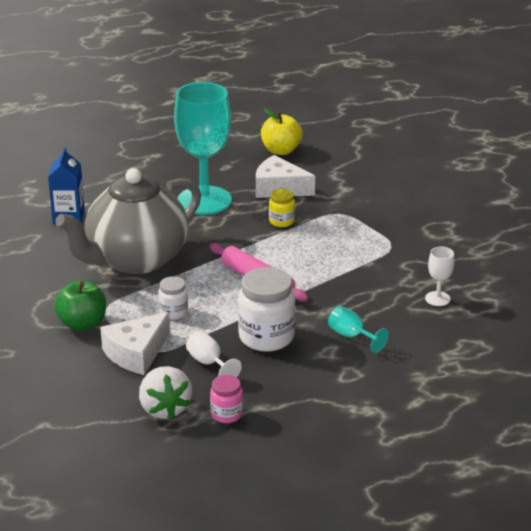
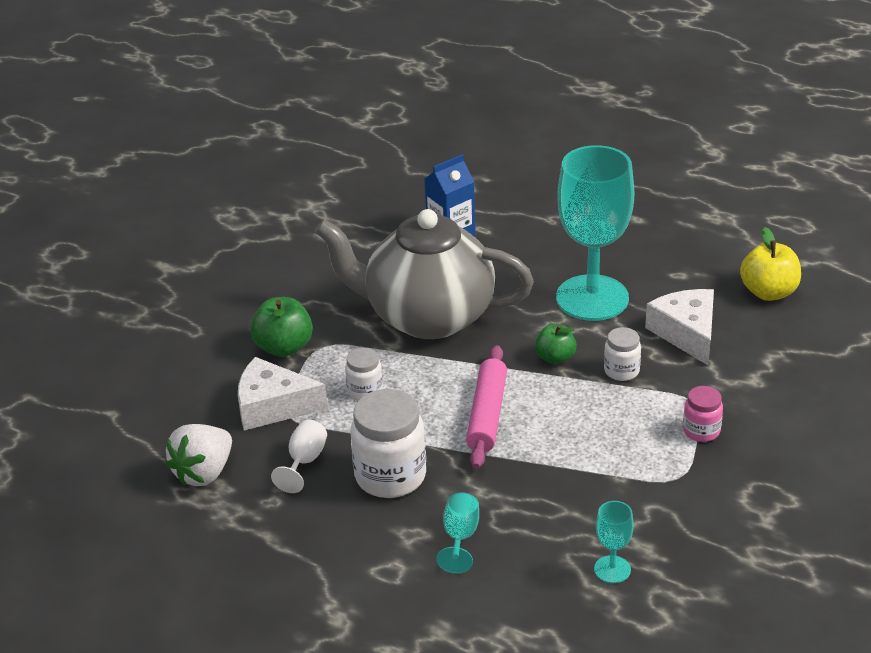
camera: 55 degrees right, 5 degrees up
pink jar [210,375,243,423] -> pink jar moved to [683,386,723,442]
yellow jar [269,189,295,227] -> white jar [604,327,641,381]
white goblet [425,246,454,306] -> turquoise goblet [594,501,634,583]
none -> green apple [535,324,577,364]

